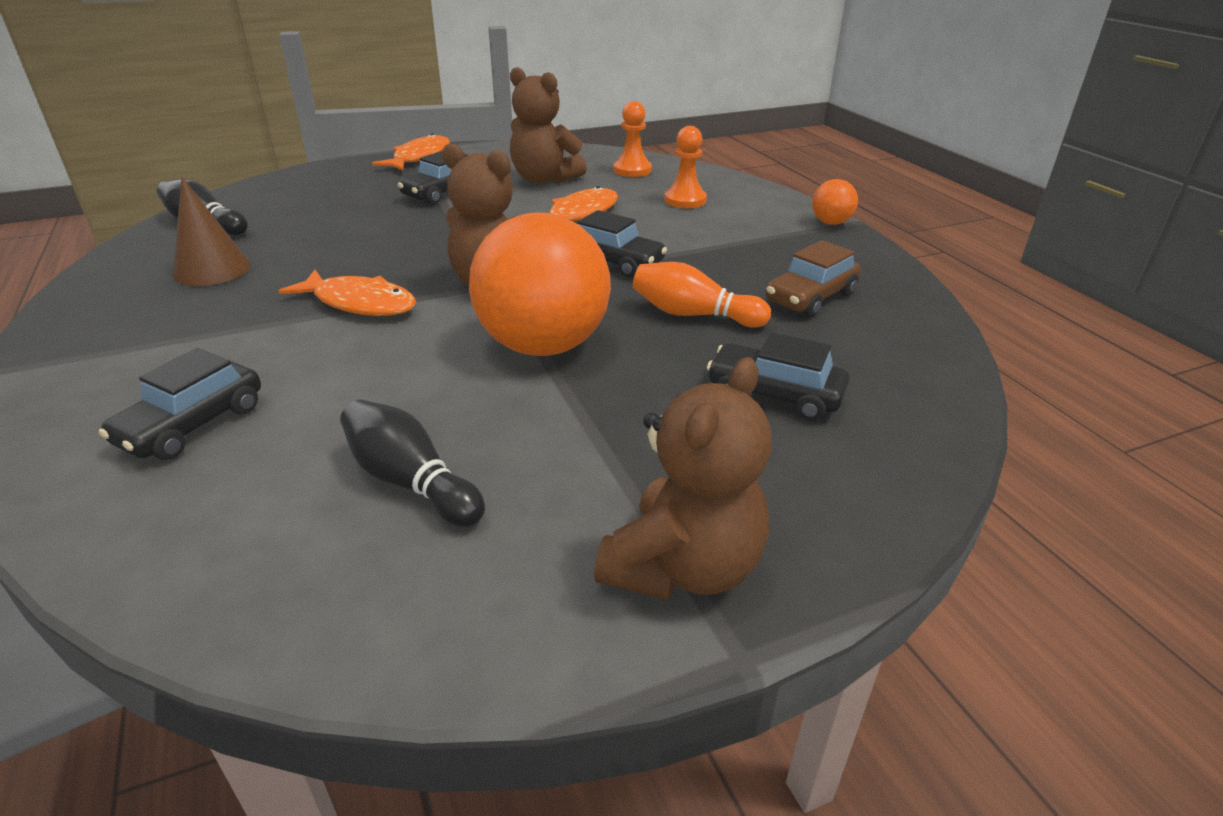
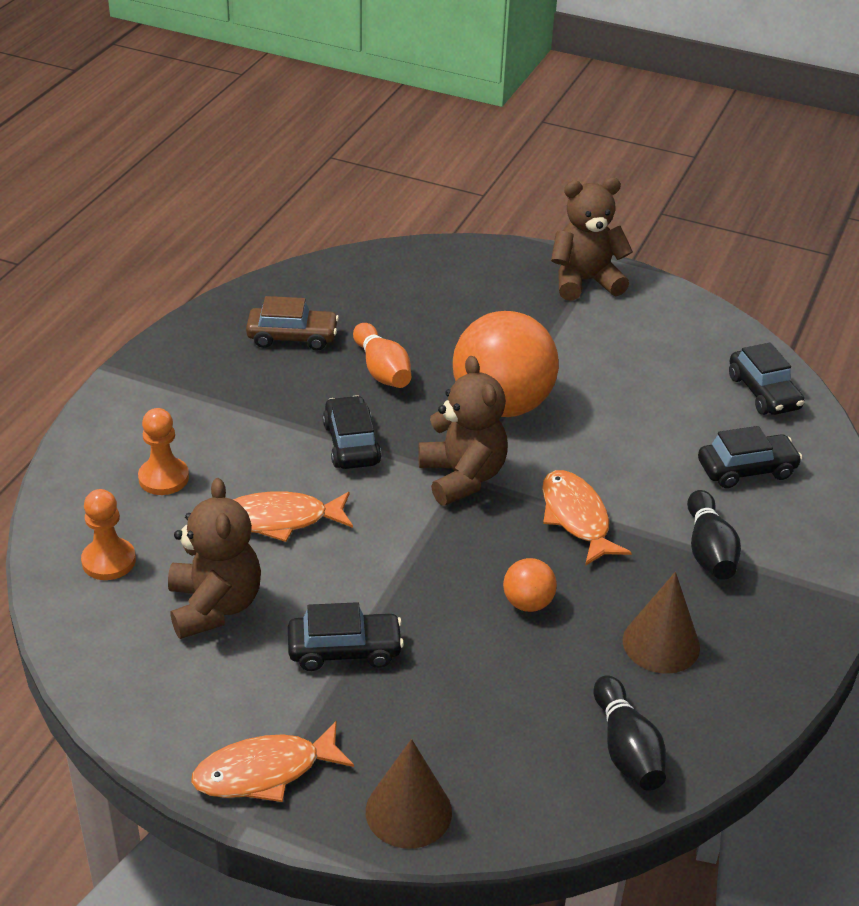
camera: 135 degrees left, 5 degrees up
black bowling pin [340,400,485,527] -> black bowling pin moved to [687,490,741,580]
black car [707,332,850,421] -> black car moved to [729,343,804,415]
orange ball [812,179,858,225] -> orange ball moved to [503,558,557,612]
none -> brown cone [366,739,452,849]

